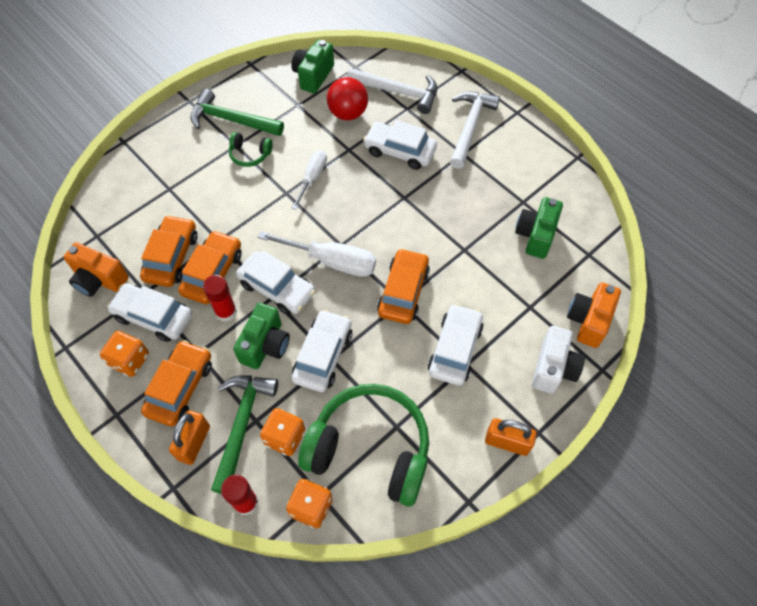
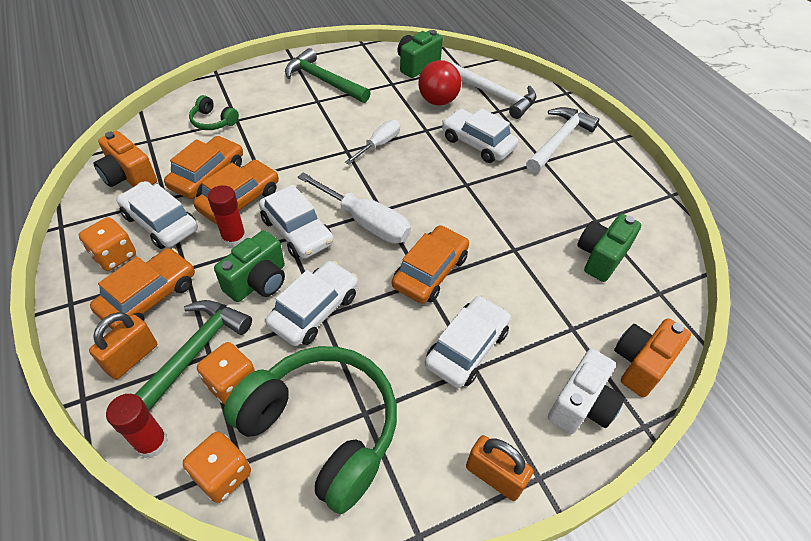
camera: 15 degrees right, 10 degrees down
green headphones [229,132,273,167] -> green headphones moved to [189,95,239,130]

